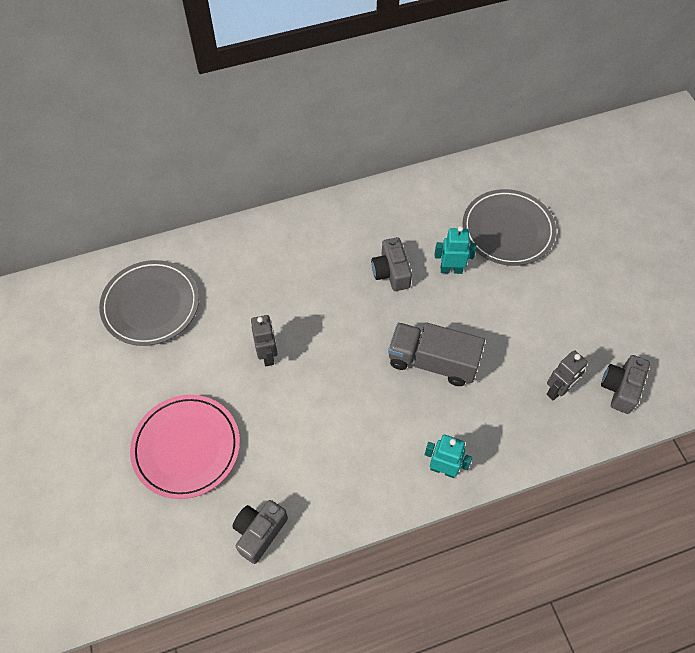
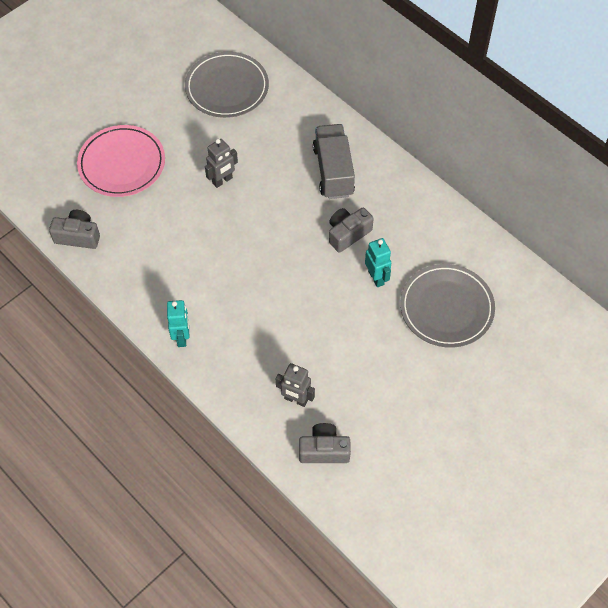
camera: 65 degrees right, 0 degrees up
grey truck [388,323,485,386] -> grey truck moved to [313,124,355,199]

